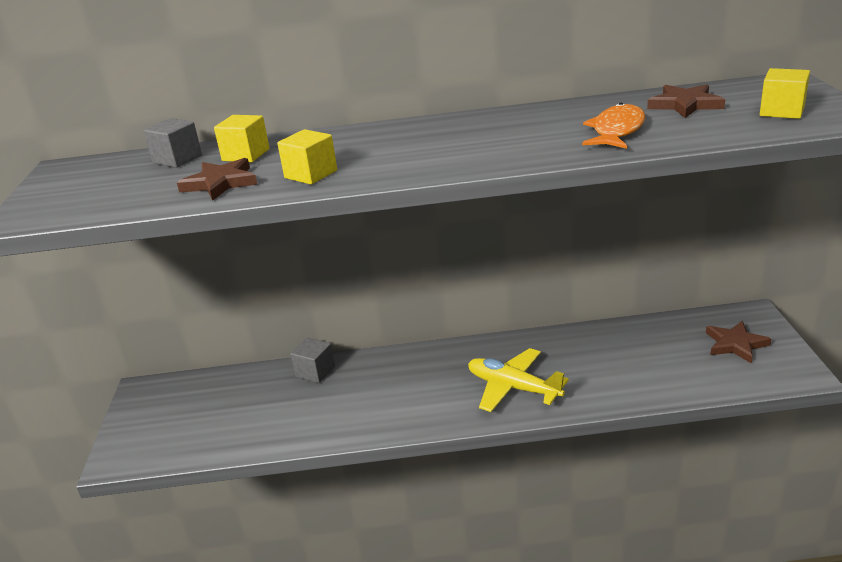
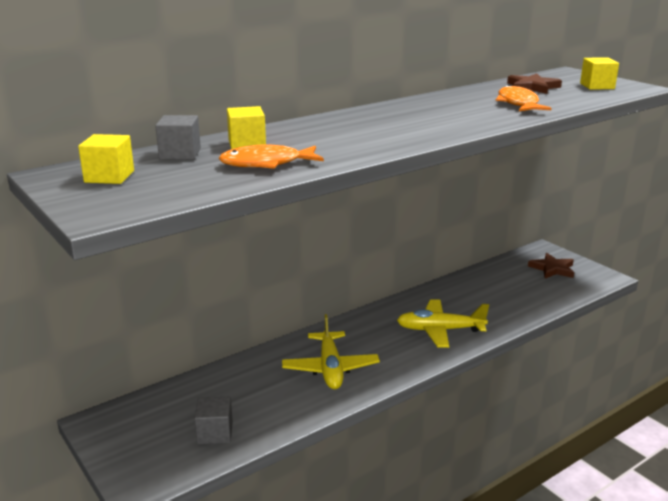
camera: 35 degrees left, 5 degrees down
brown star [177,158,257,201] -> orange fish [218,144,324,169]
yellow cube [277,129,337,185] -> yellow cube moved to [78,134,134,184]
grey cube [290,338,335,383] -> grey cube moved to [195,397,233,444]
none -> yellow plane [282,314,380,389]

